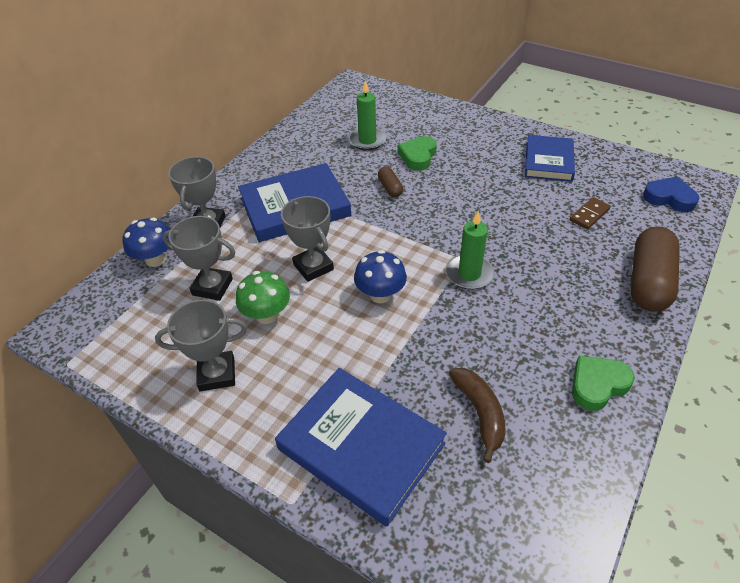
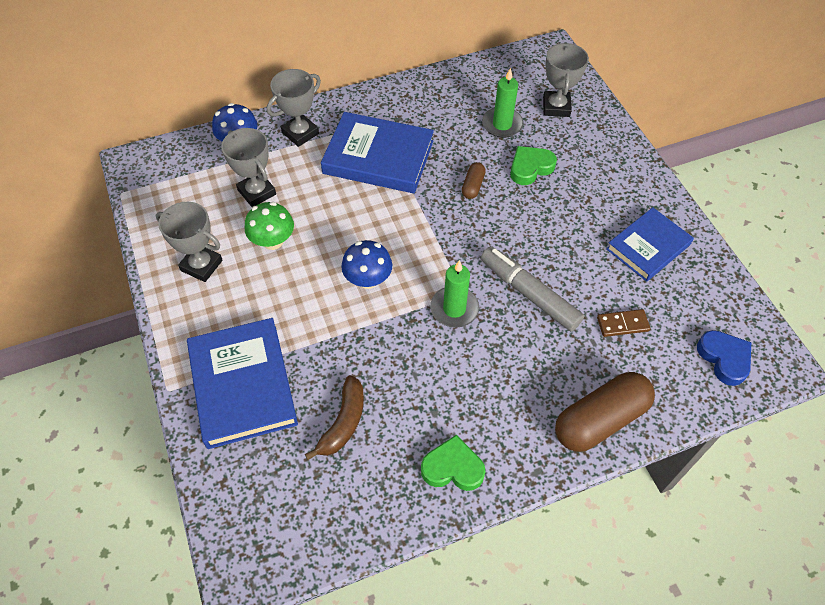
camera: 35 degrees right, 10 degrees up
grey trophy [281,196,334,282] -> grey trophy moved to [543,42,589,117]
none -> grey marker [481,246,584,332]

